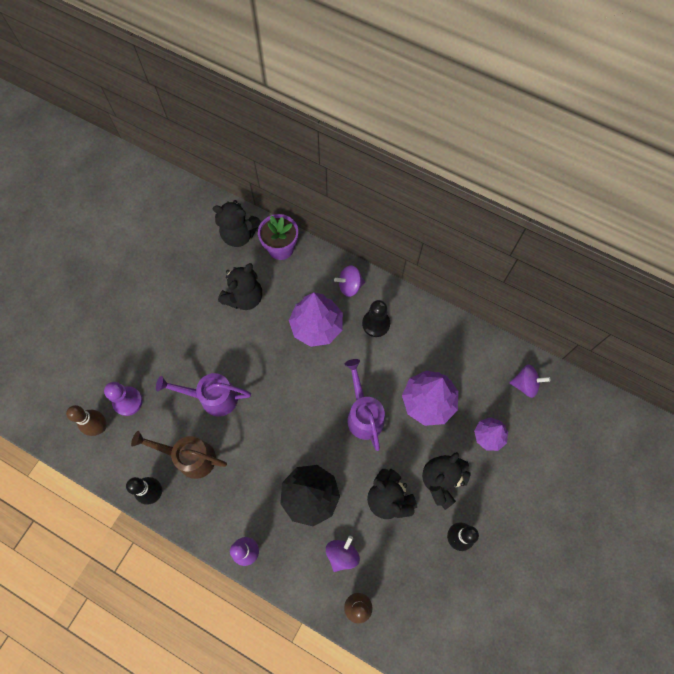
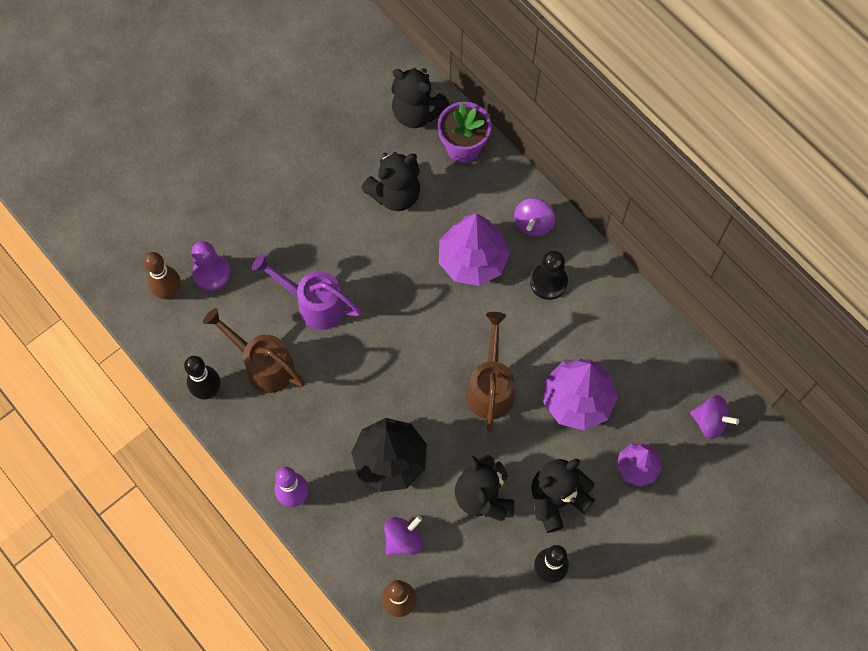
camera: 20 degrees right, 0 degrees up
purple spinning top [334,265,365,297] -> purple spinning top turned 75 degrees counterclockwise [514,198,555,236]
purple watering can [345,359,385,451] -> brown watering can [466,312,515,432]

